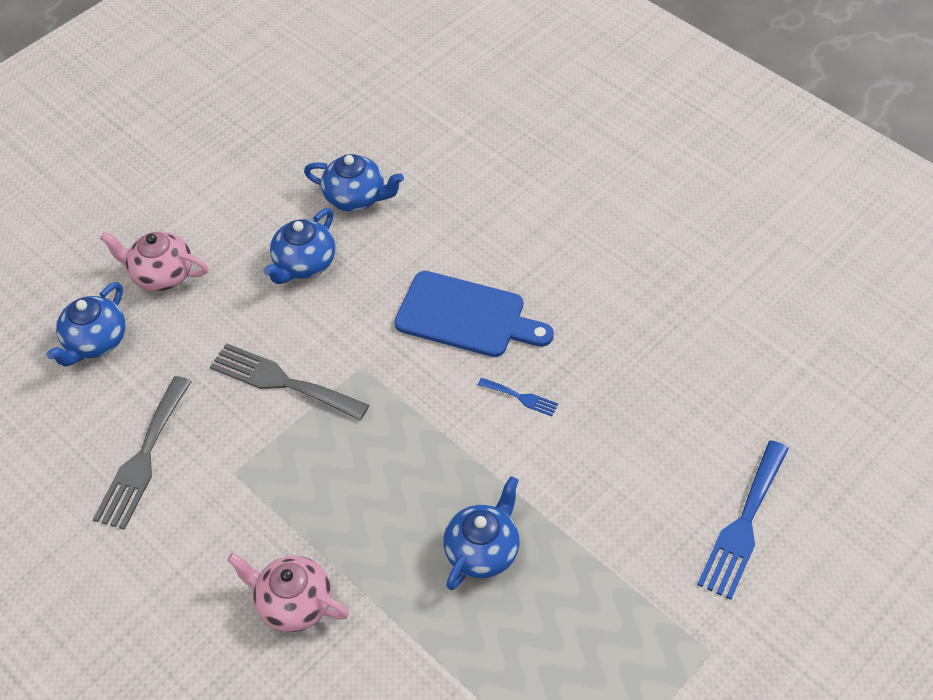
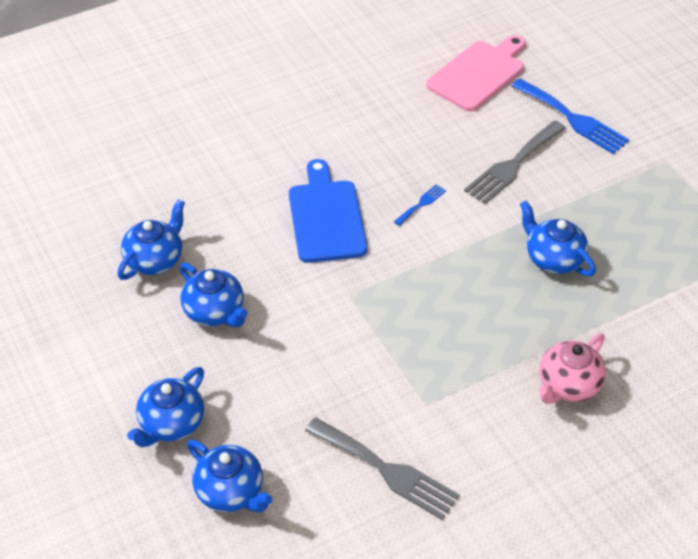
camera: 75 degrees left, 5 degrees down
pink teapot [100,232,208,291] -> blue teapot [127,367,204,448]
grey fork [210,343,369,421] -> grey fork moved to [464,121,566,204]
blue cutting board [394,271,554,357] -> blue cutting board turned 45 degrees counterclockwise [289,159,367,263]
none -> pink cutting board [426,35,526,112]

